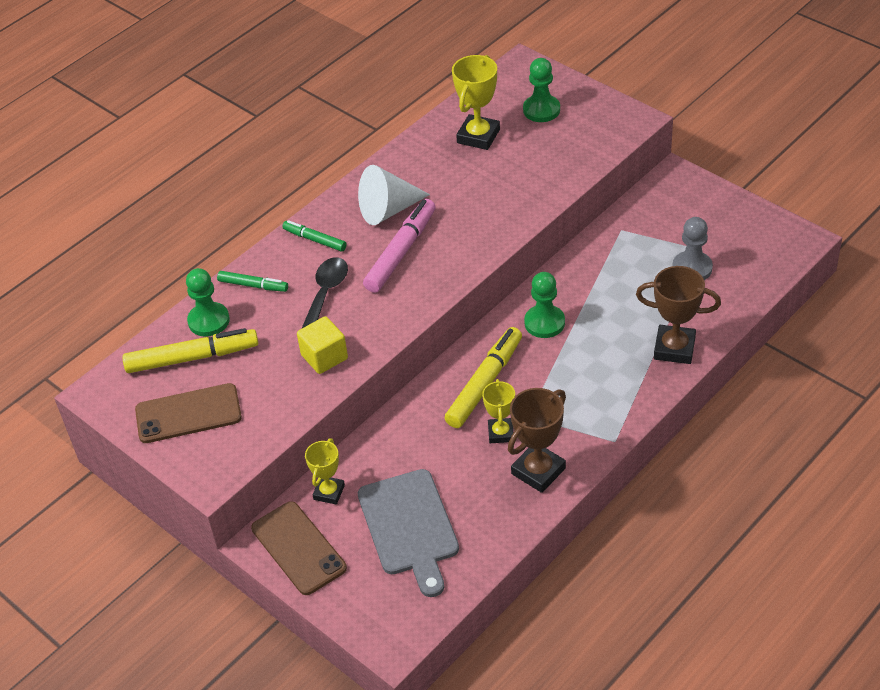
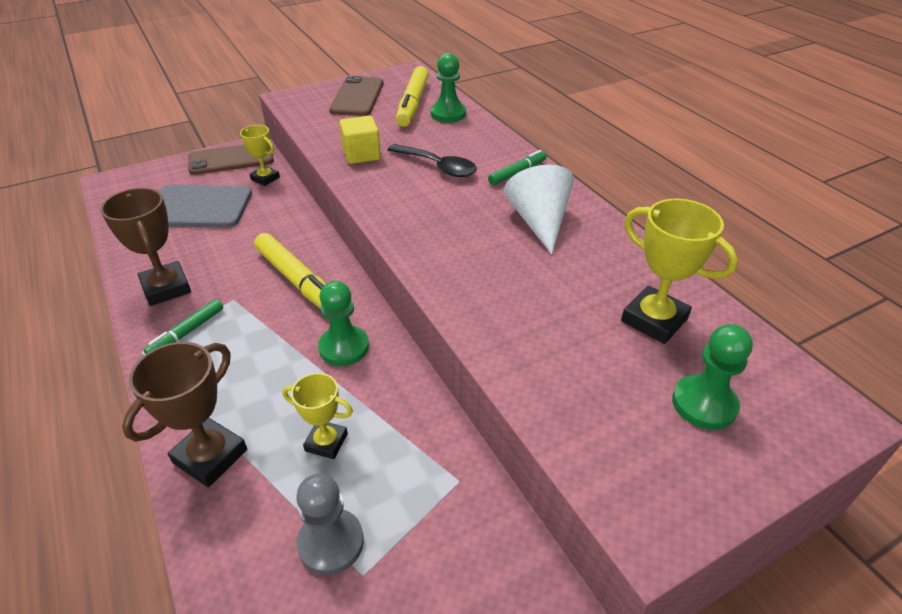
camera: 105 degrees right, 5 degrees down
green marker [217,271,288,292] -> green marker moved to [144,299,223,354]
pink marker [363,199,436,293] -> none
yellow trophy [482,379,515,443] -> yellow trophy moved to [282,373,353,459]

